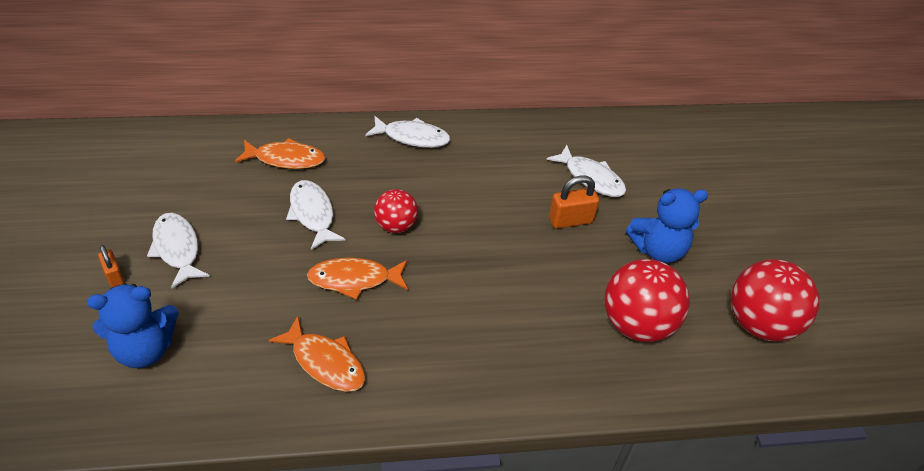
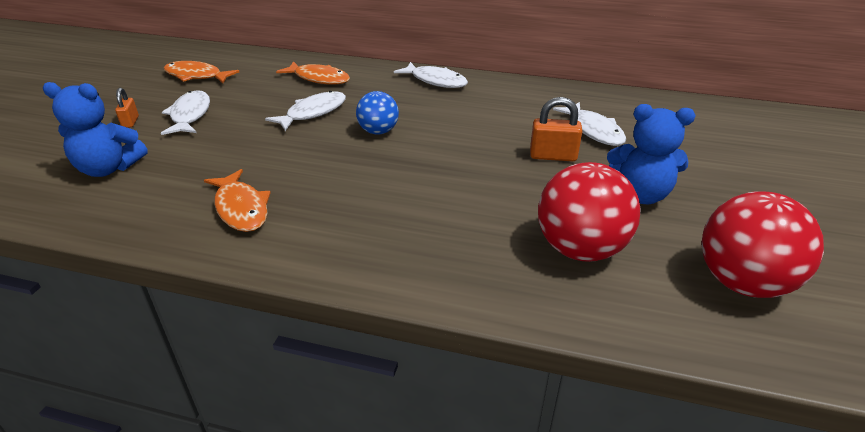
camera: 25 degrees right, 10 degrees down
white fish [286,180,345,250] -> white fish turned 45 degrees clockwise [265,91,346,131]
orange fish [307,258,408,300] -> orange fish moved to [164,61,239,83]
red ball [374,189,418,233] -> blue ball [356,91,399,135]

